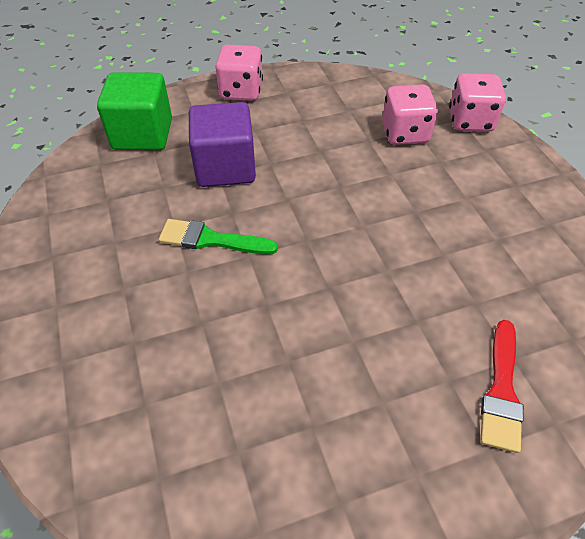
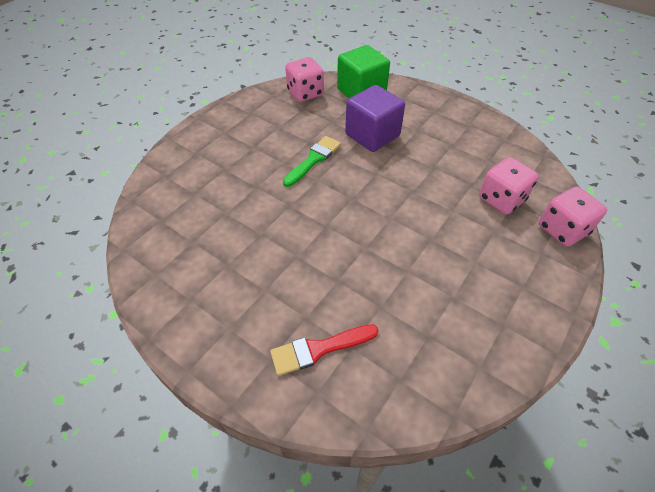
camera: 55 degrees right, 0 degrees up
green brush [159,219,278,254] -> green brush turned 60 degrees clockwise [283,136,341,187]
pink dice [216,44,263,101] -> pink dice moved to [285,57,324,102]

